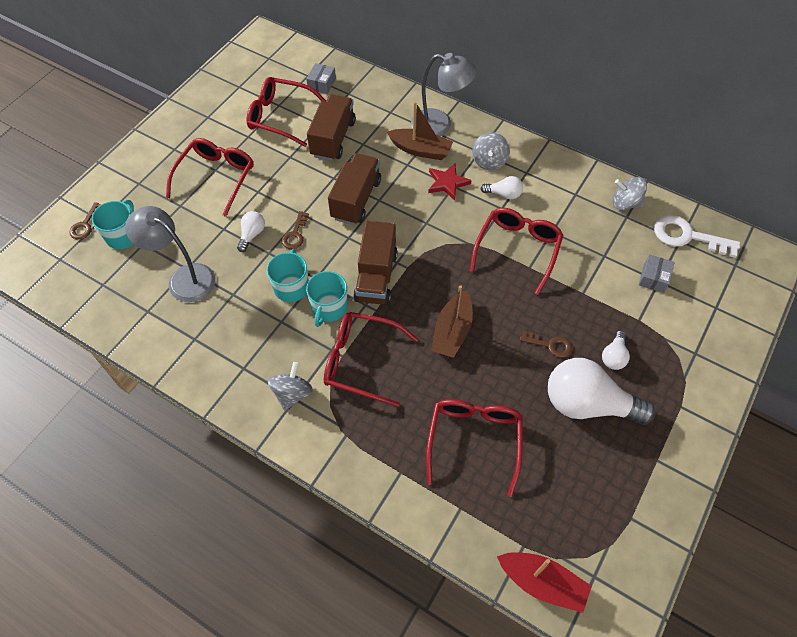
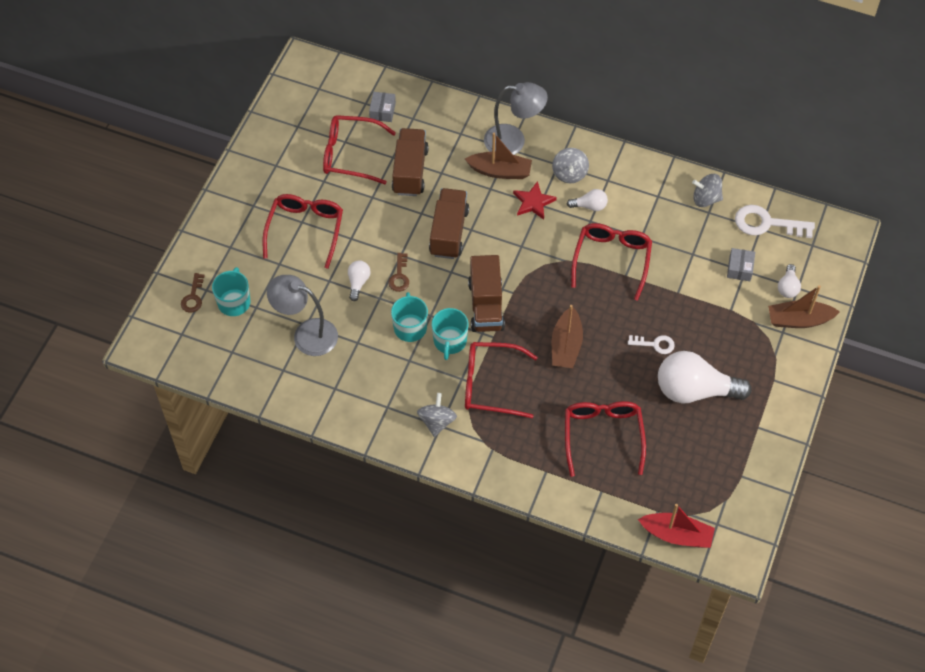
camera: 10 degrees left, 0 degrees up
brown key [520,331,572,358] -> white key [628,335,675,354]
white light bulb [602,331,630,370] -> white light bulb moved to [778,264,801,298]
none -> brown boat [768,285,840,328]

